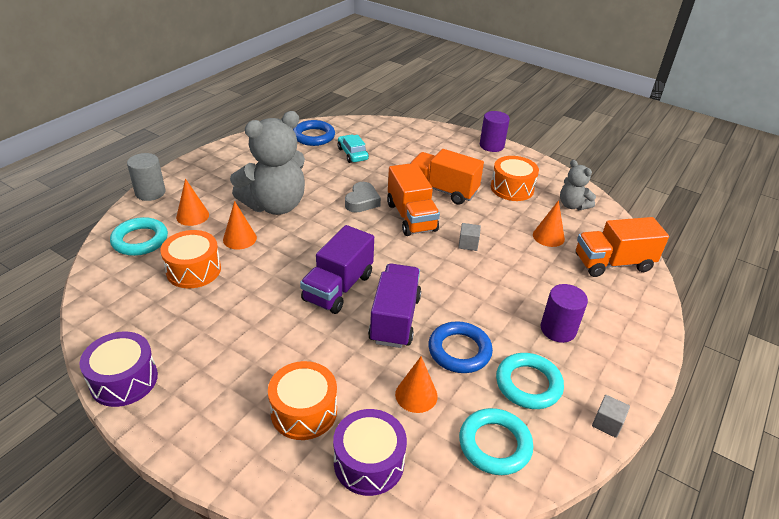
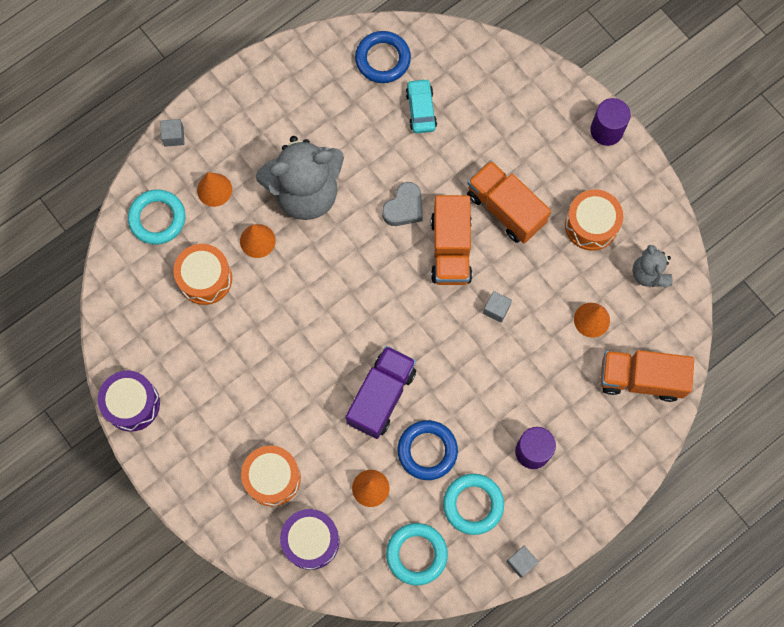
camera: 20 degrees right, 35 degrees up
grey cylinder [127,153,165,201] -> grey cube [160,119,184,147]
purple truck [300,225,374,314] -> none

